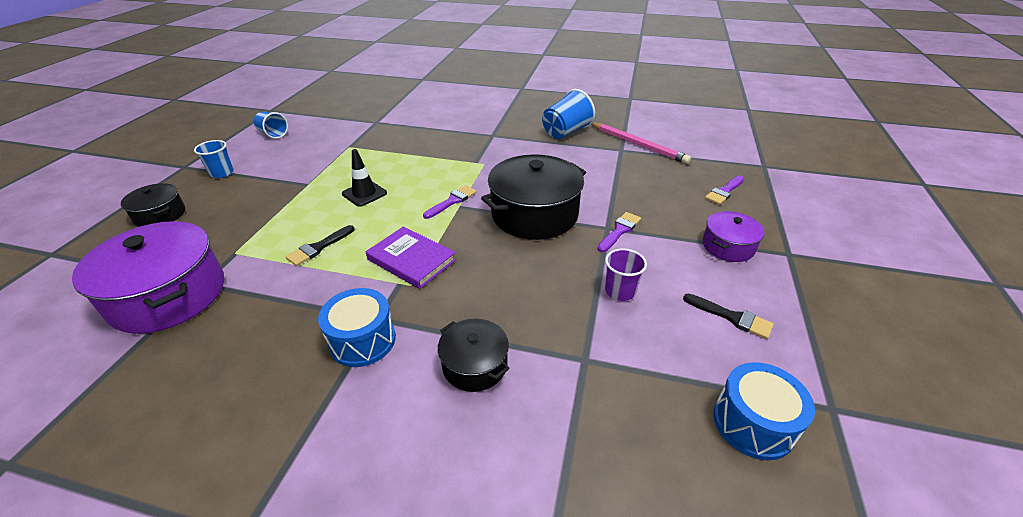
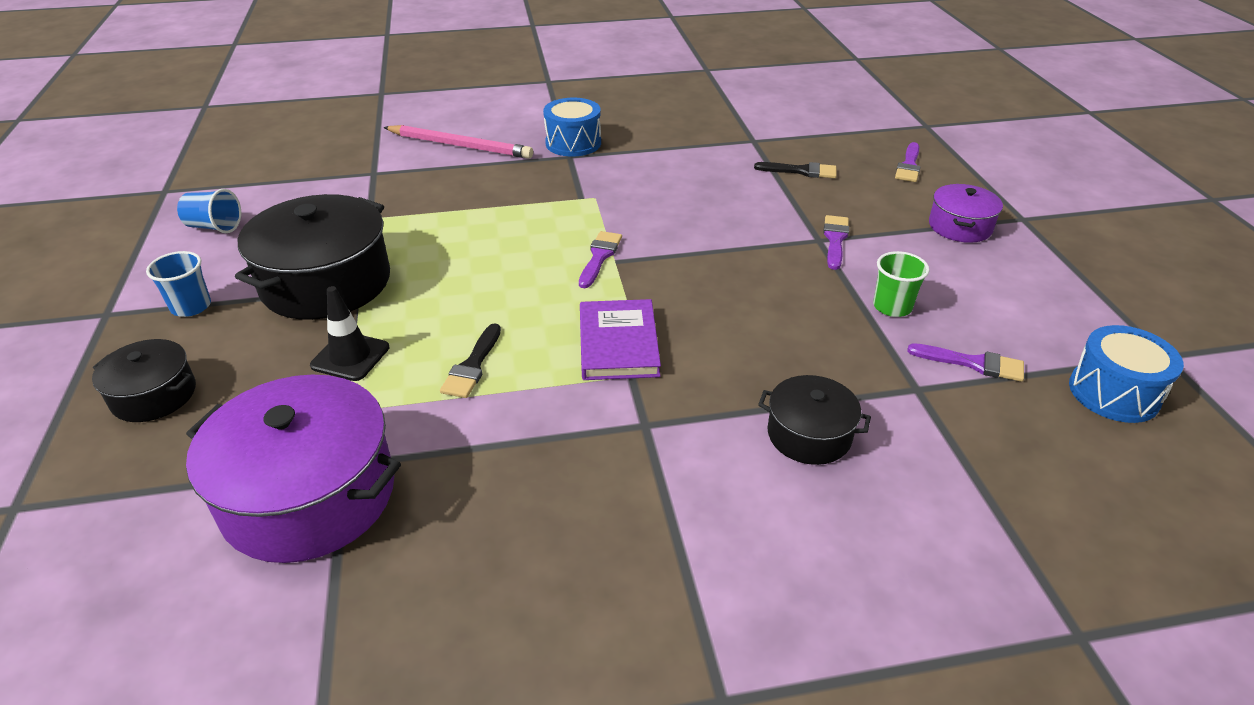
camera: 25 degrees left, 0 degrees up
blue drum [318,288,396,367] -> blue drum moved to [543,98,601,156]
black traffic cone [342,149,387,207] -> black traffic cone moved to [310,286,389,381]
purple book [366,226,456,289] -> purple book turned 75 degrees clockwise [580,299,661,380]
black pot [481,154,586,240] -> black pot moved to [235,194,390,320]
blue cup [542,89,595,139] -> none
pink pencil [591,122,691,164] -> pink pencil moved to [383,125,533,159]
purple cup [605,248,647,301] -> green cup [873,251,929,317]
black brush [683,294,774,339] -> black brush moved to [754,162,837,178]
none -> purple brush [907,343,1024,382]

